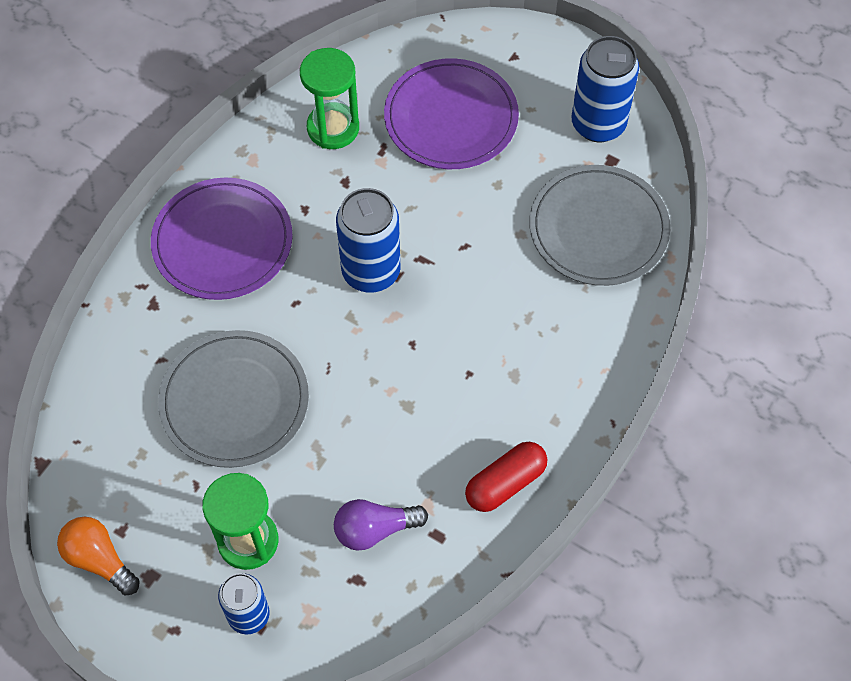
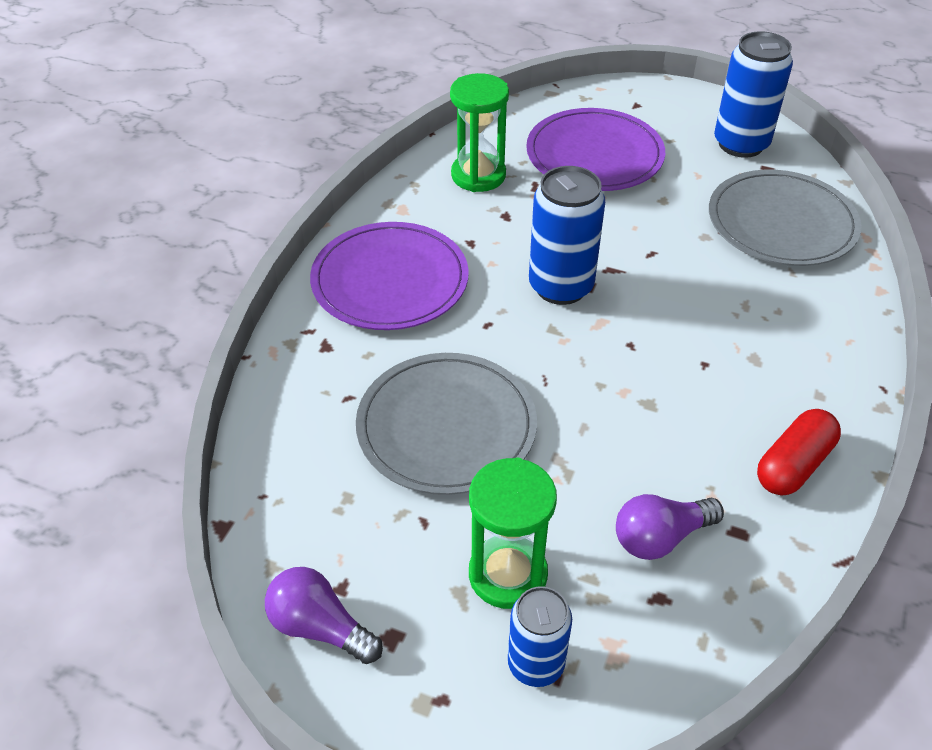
camera: 10 degrees left, 15 degrees down
orange light bulb [57,516,140,596] -> purple light bulb [265,567,383,664]

